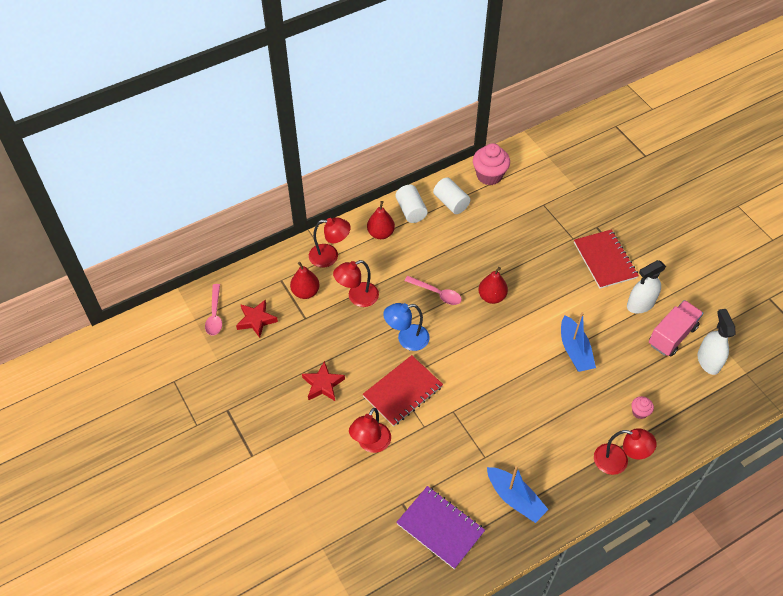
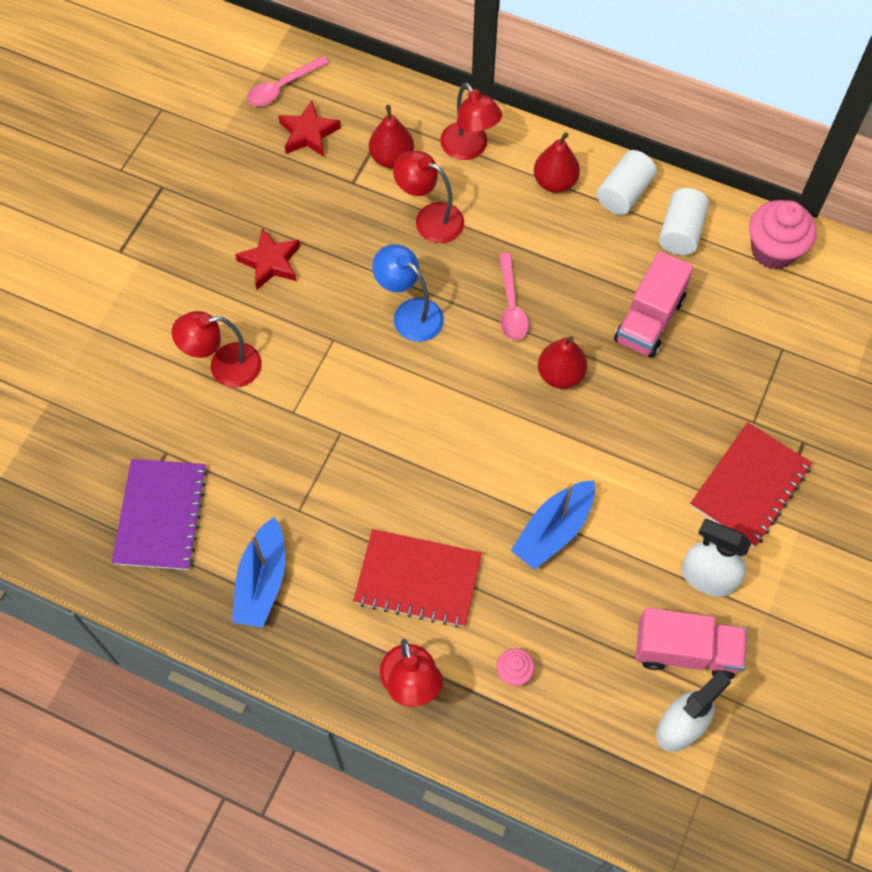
camera: 55 degrees right, 10 degrees up
red notebook [362,355,443,427] -> red notebook moved to [353,529,482,628]
none -> pink truck [614,251,694,358]

